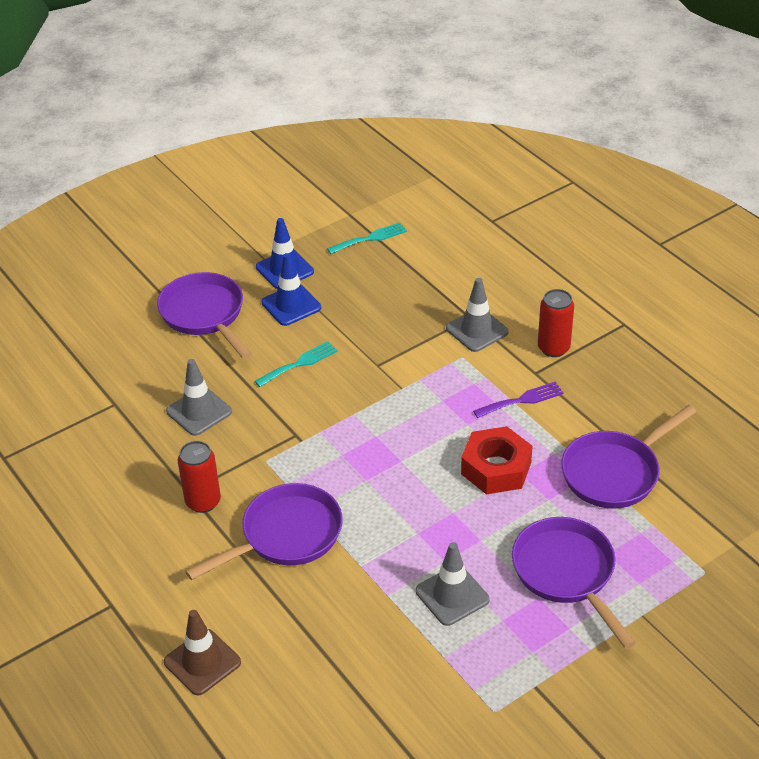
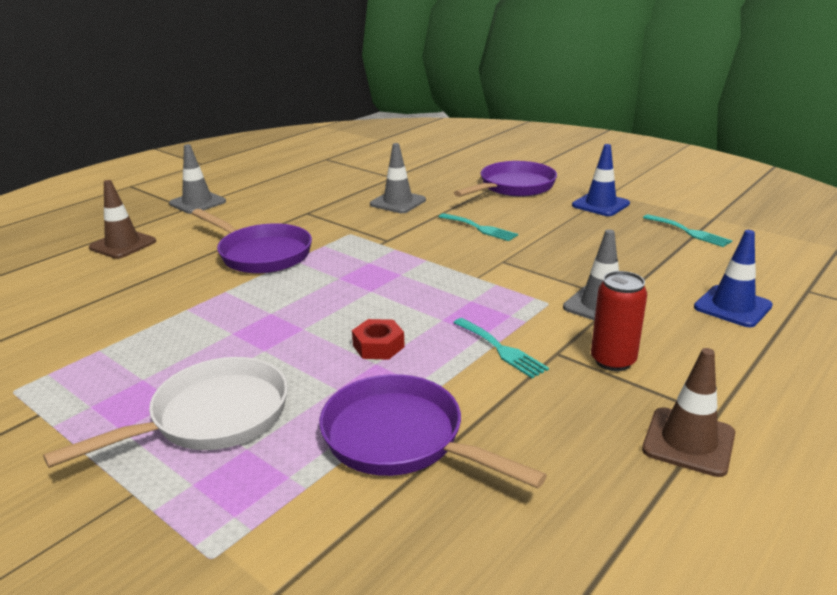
camera: 75 degrees right, 15 degrees down
red can [178,441,221,513] -> none
blue traffic cone [261,253,321,326] -> blue traffic cone moved to [694,230,773,327]
grey traffic cone [416,542,489,626] -> grey traffic cone moved to [169,144,226,214]
red nut [461,426,533,494] -> red nut [352,319,405,360], size x0.59
purple fork [473,382,564,418] -> turquoise fork [453,318,549,378]
purple pan [512,517,636,649] -> white pan [43,357,288,468]
none -> brown traffic cone [642,348,735,477]

